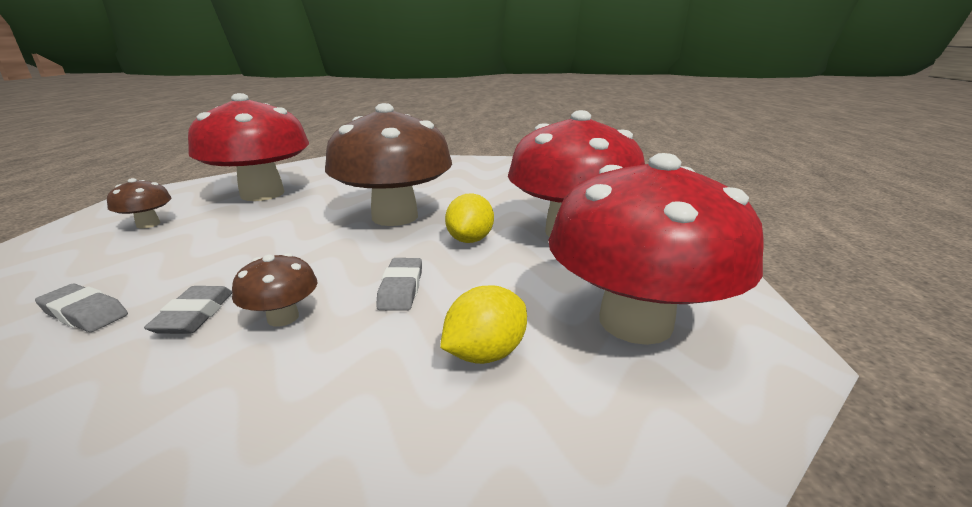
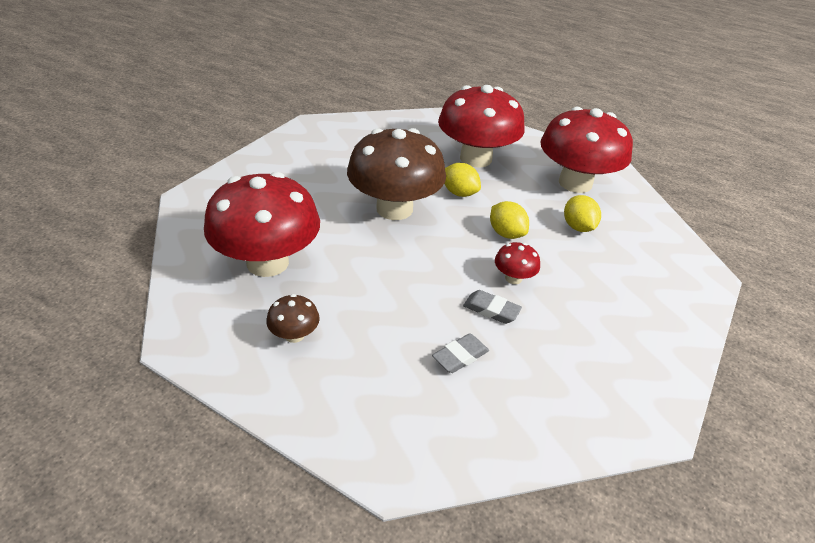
camera: 65 degrees left, 15 degrees up
brown mushroom [232,253,317,327] -> red mushroom [495,242,540,284]
grey eraser [376,258,422,311] -> yellow lemon [490,201,529,239]

